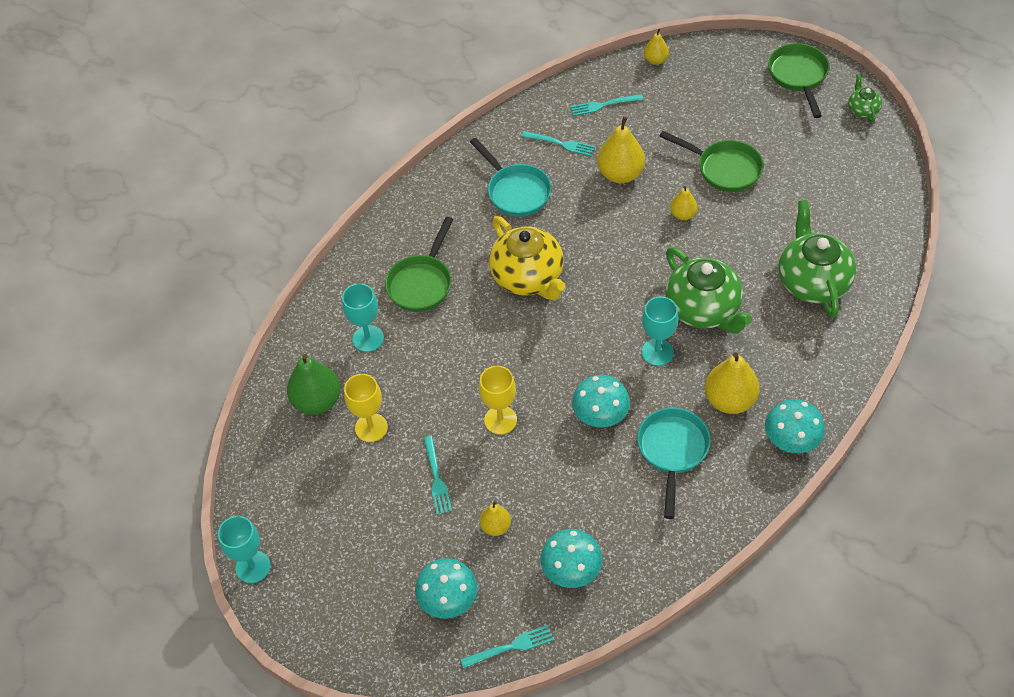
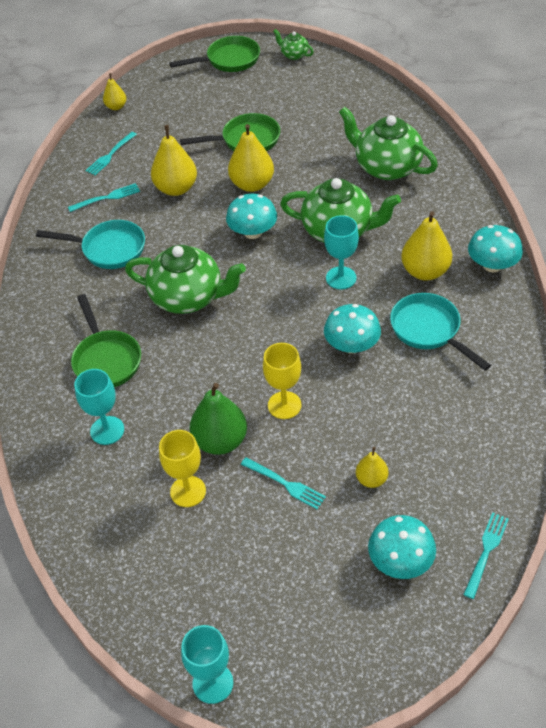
camera: 45 degrees left, 5 degrees down
green pear [287,354,340,415] -> green pear moved to [190,383,247,455]
yellow teapot [489,216,565,300] -> green teapot [125,245,246,314]
turquoise mushroom [540,529,603,588] -> turquoise mushroom moved to [226,194,277,239]
yellow pear [670,186,698,220] -> yellow pear [228,124,274,192], size x1.80
green pan [768,43,829,118] -> green pan turned 120 degrees clockwise [169,36,260,72]

